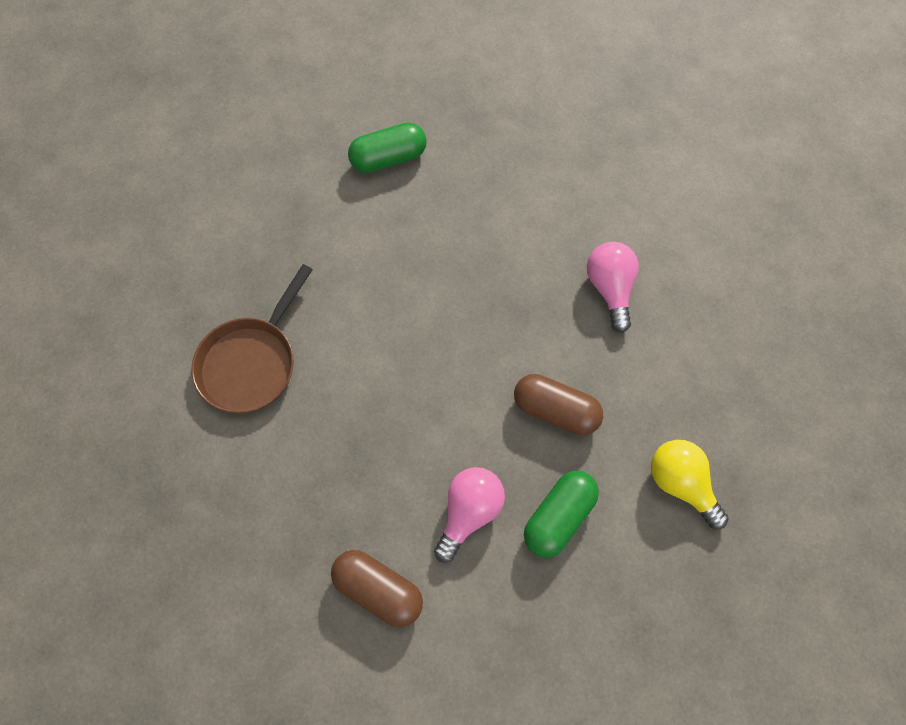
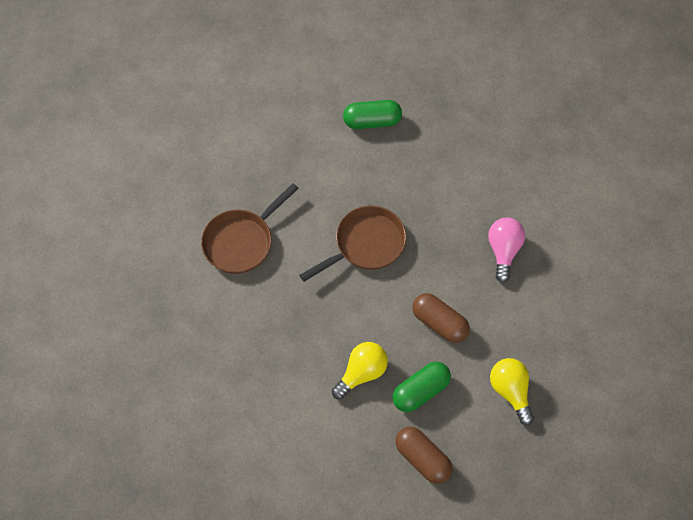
camera: 15 degrees right, 5 degrees down
brown capsule [331,550,423,627] -> brown capsule moved to [395,427,452,484]
pink light bulb [434,467,505,563] -> yellow light bulb [332,342,388,399]
none -> brown pan [299,206,406,282]

